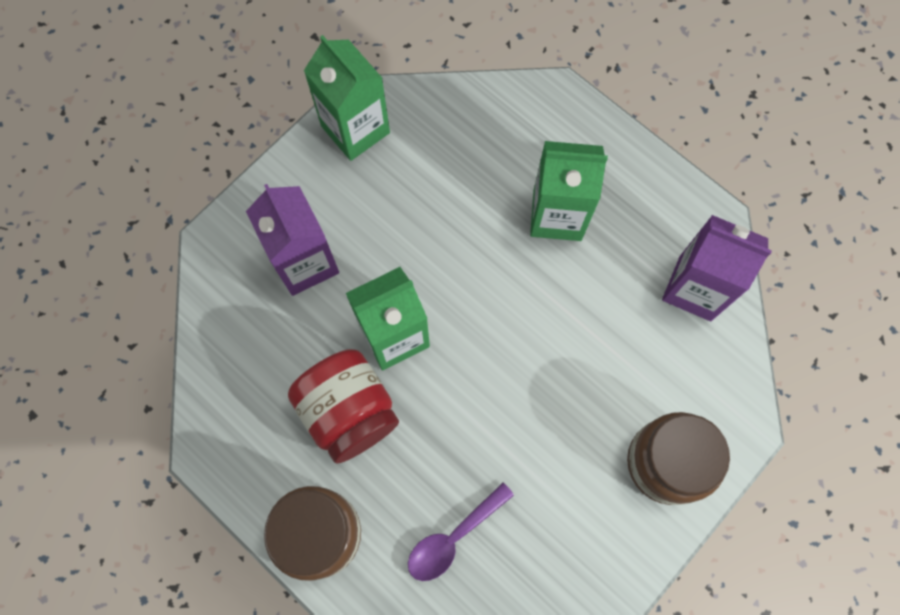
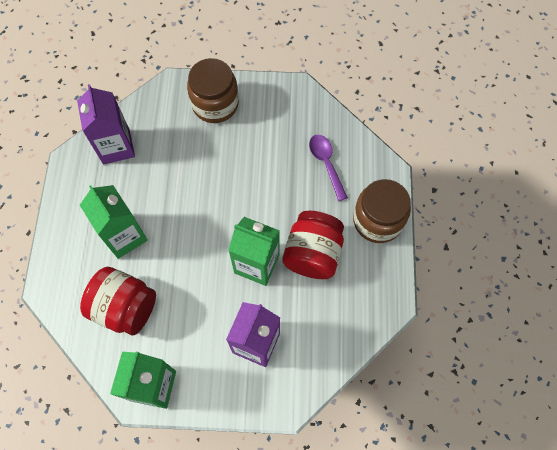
camera: 130 degrees left, 5 degrees down
purple spoon [408,483,514,581] -> purple spoon turned 120 degrees counterclockwise [309,134,348,201]
none -> red jar [80,267,156,335]

